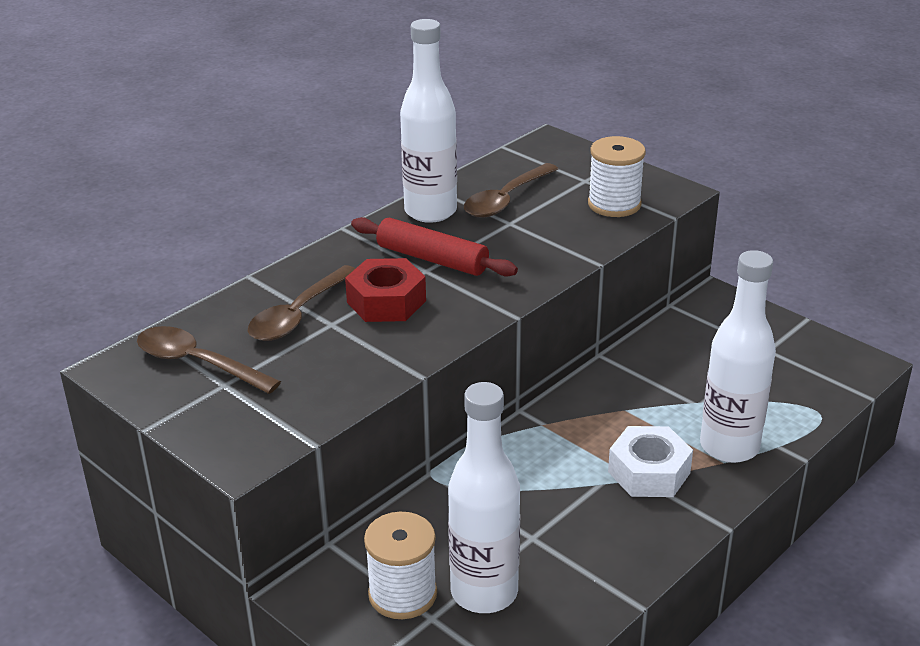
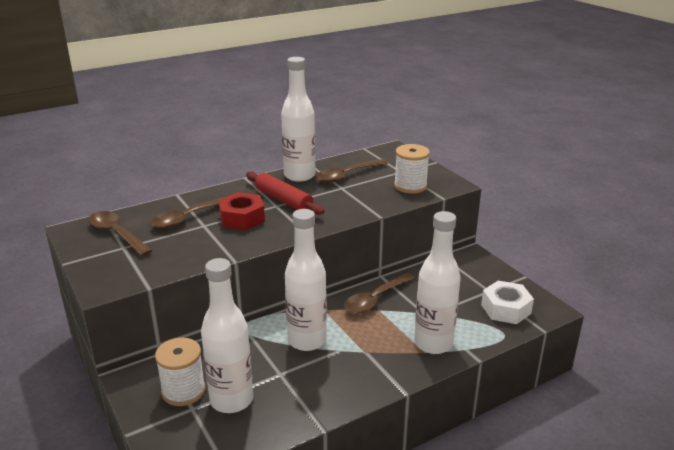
camera: 15 degrees right, 5 degrees down
white nut [608,426,693,497] -> white nut moved to [481,281,534,324]
none -> white bottle [285,209,327,351]
none -> brown spoon [344,273,414,314]

